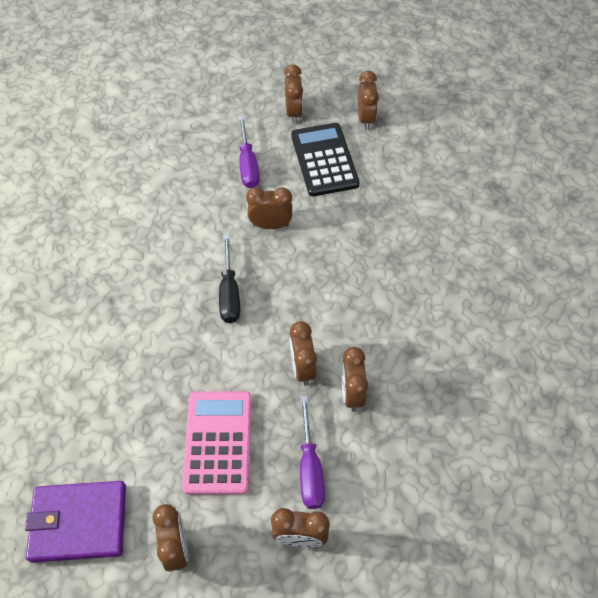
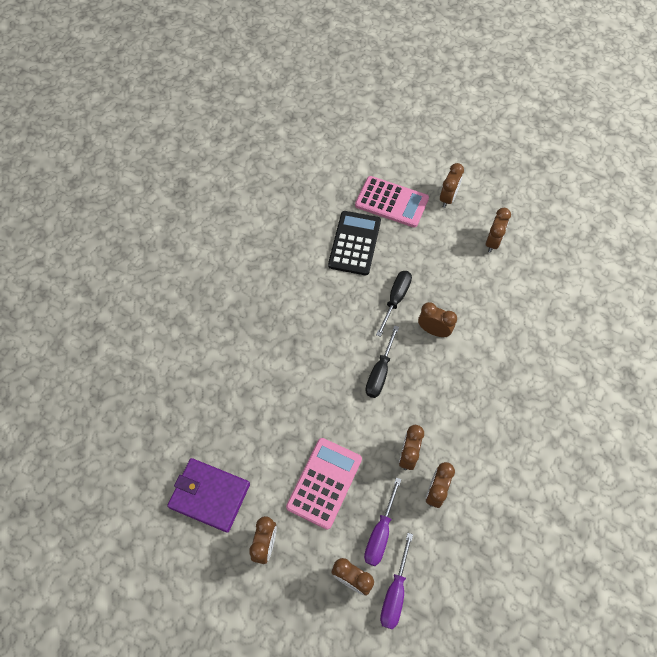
camera: 25 degrees right, 5 degrees up
purple screwdriver [239,116,260,188] -> purple screwdriver moved to [380,533,413,629]
black calculator [291,123,360,196] -> black calculator moved to [328,211,381,275]
brown clock [358,71,379,130] -> brown clock moved to [440,163,464,208]
none -> pink calculator [355,176,429,227]
none -> black screwdriver [376,271,412,337]

